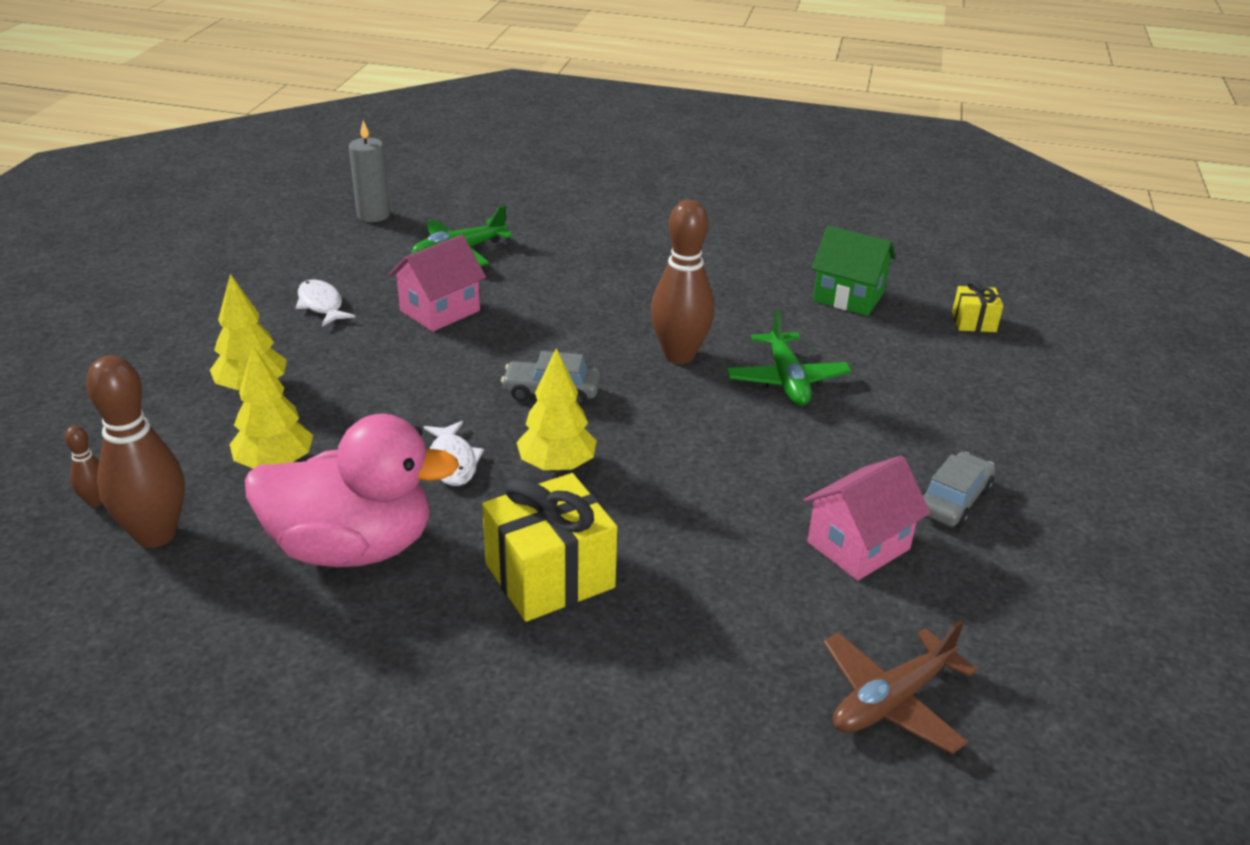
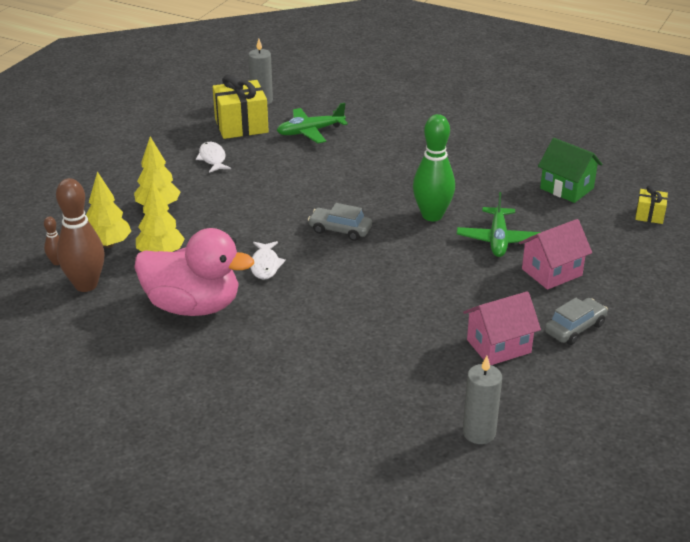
camera: 15 degrees right, 0 degrees up
pink house [389,235,486,332] -> pink house moved to [519,219,592,290]
yellow gift [482,473,618,622] -> yellow gift moved to [212,75,269,139]
yellow tree [516,348,597,472] -> yellow tree moved to [86,172,132,248]
brown bowling pin [651,200,714,364] -> green bowling pin [413,114,455,221]
brown plane [823,620,977,754] -> grey candle [463,356,502,444]

